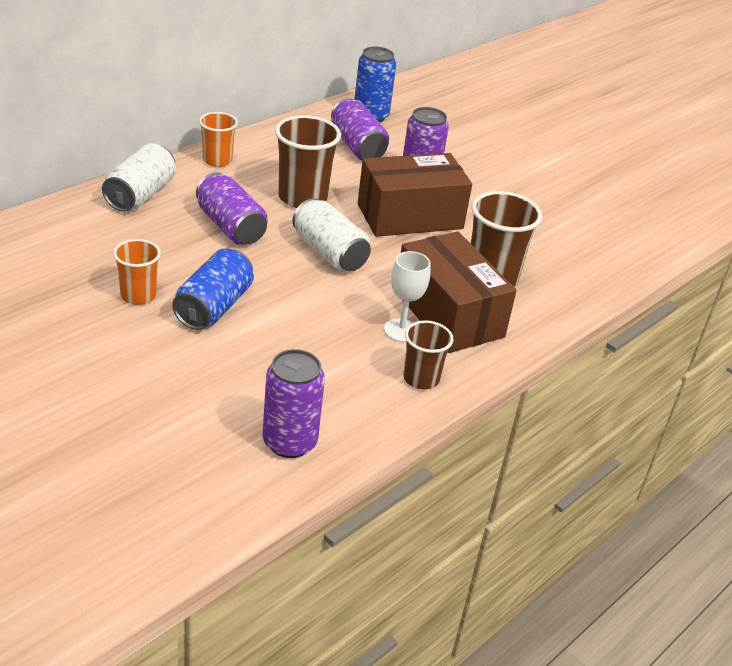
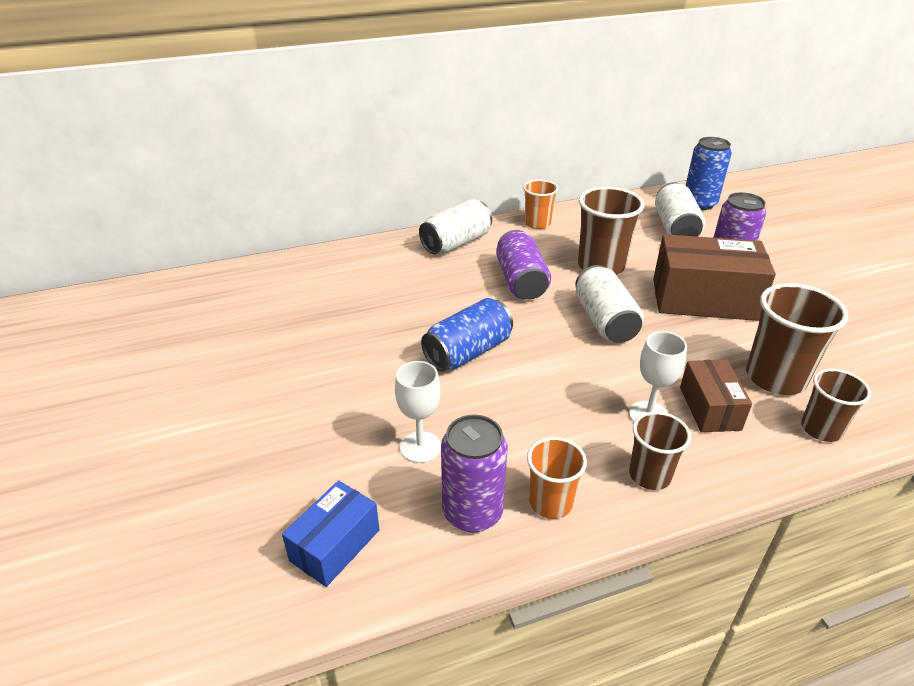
camera: 30 degrees right, 0 degrees up
orange cup [113,239,161,305] -> orange cup moved to [527,437,587,519]
purple can [331,98,389,161] -> white can [655,182,705,237]
brown box [401,231,517,353] -> brown box [680,359,752,432], size x0.56
none -> blue box [282,480,379,587]
none -> white goblet [395,361,441,463]
none -> brown cup [801,369,871,442]

